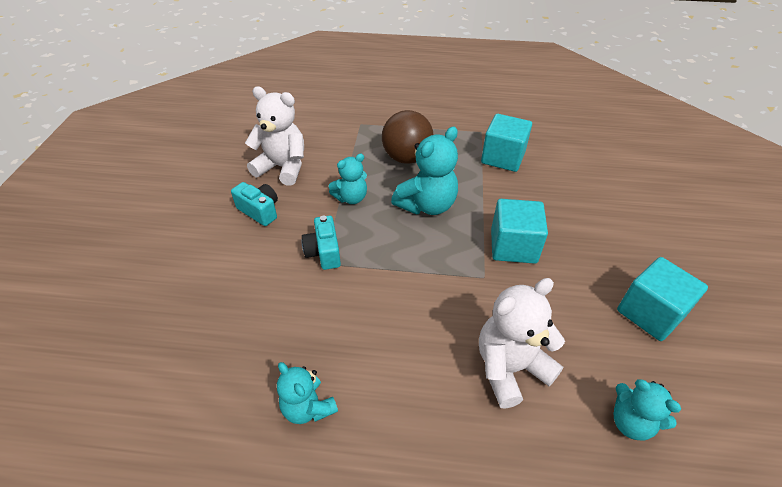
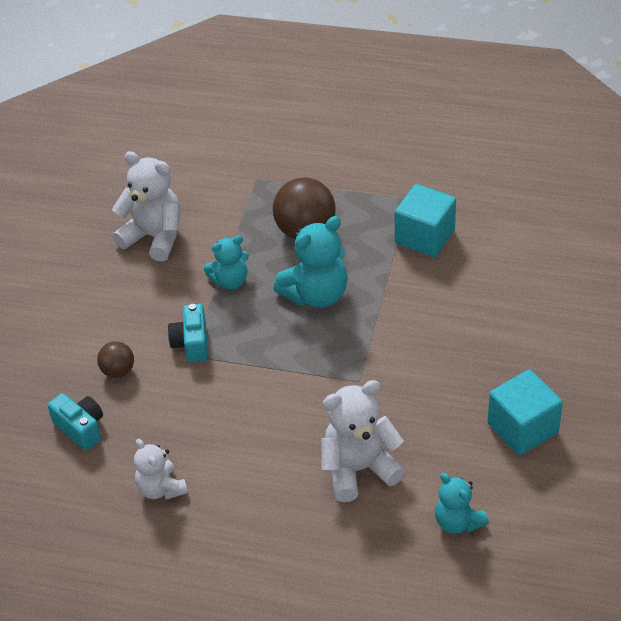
camera: 10 degrees right, 0 degrees up
turquoise camera [231,182,278,226] -> turquoise camera moved to [47,393,103,450]
turquoise teddy bear [277,362,338,424] -> white teddy bear [134,439,188,500]
turquoise cube [491,199,548,264] -> none
none -> brown ball [97,341,134,378]

